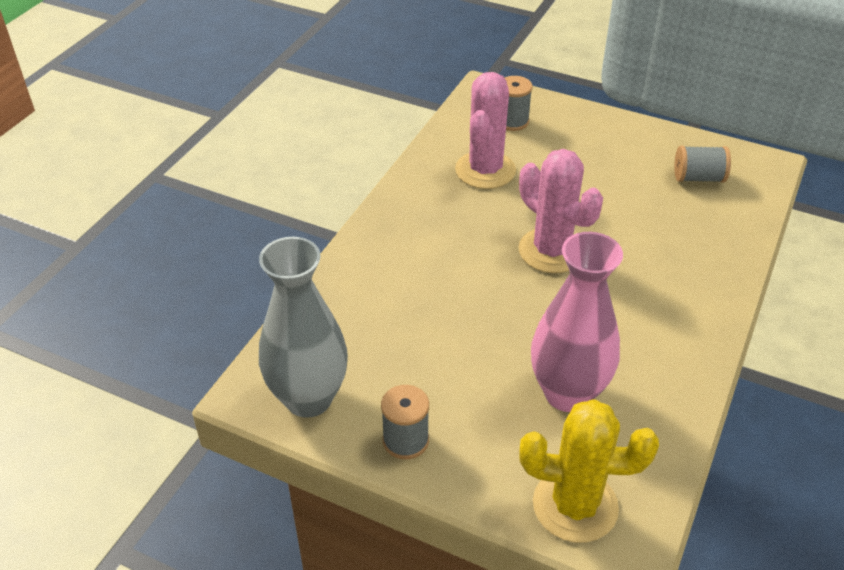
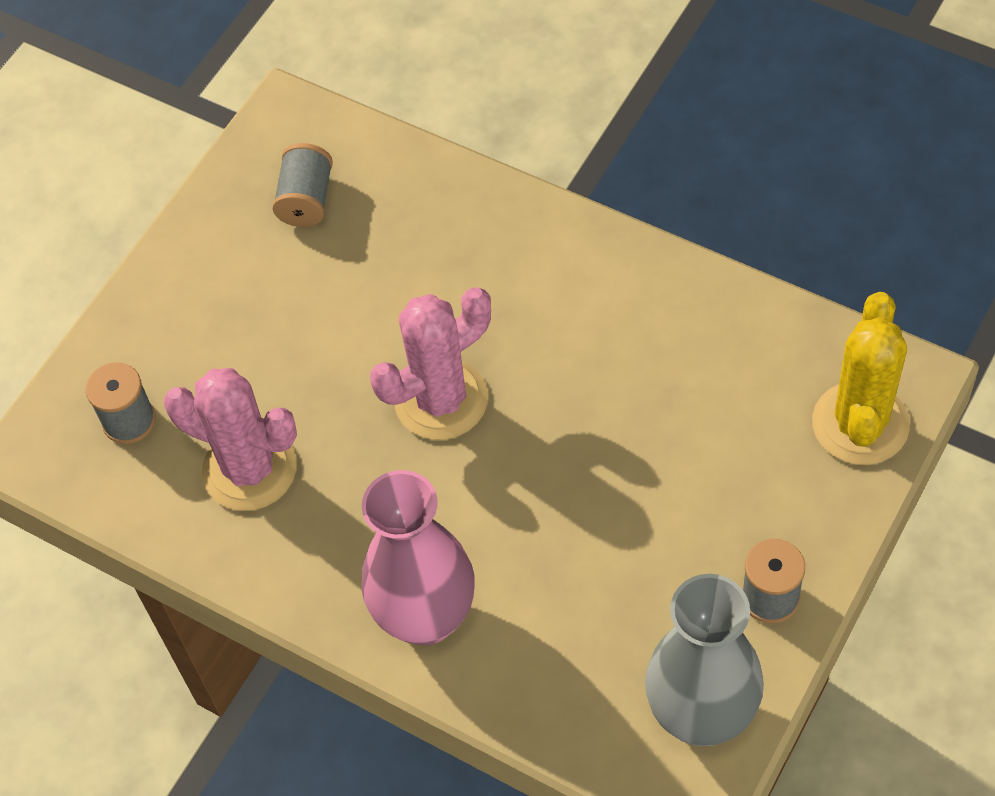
camera: 80 degrees left, 15 degrees up
pink vase [531,232,623,412] -> pink vase moved to [362,470,475,645]

